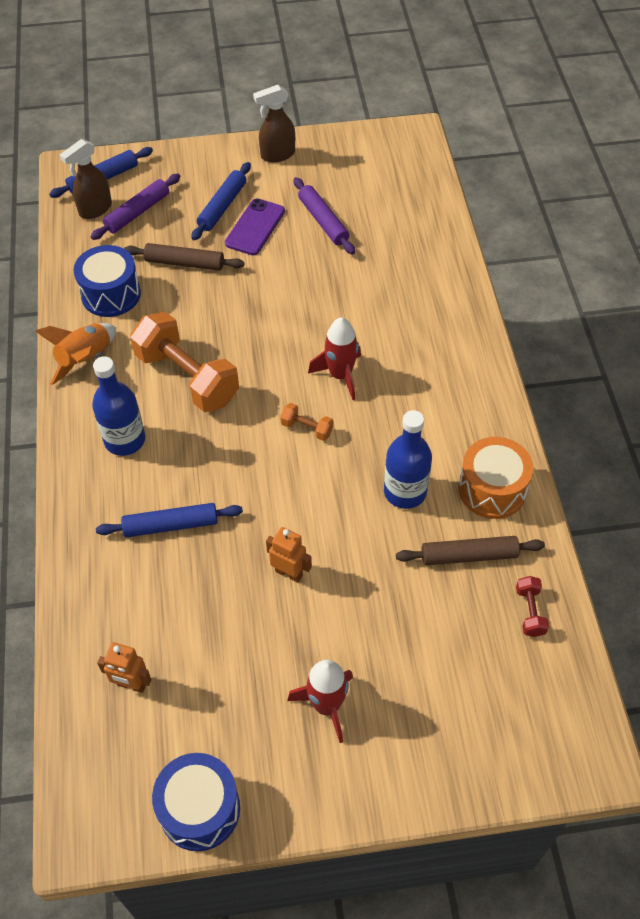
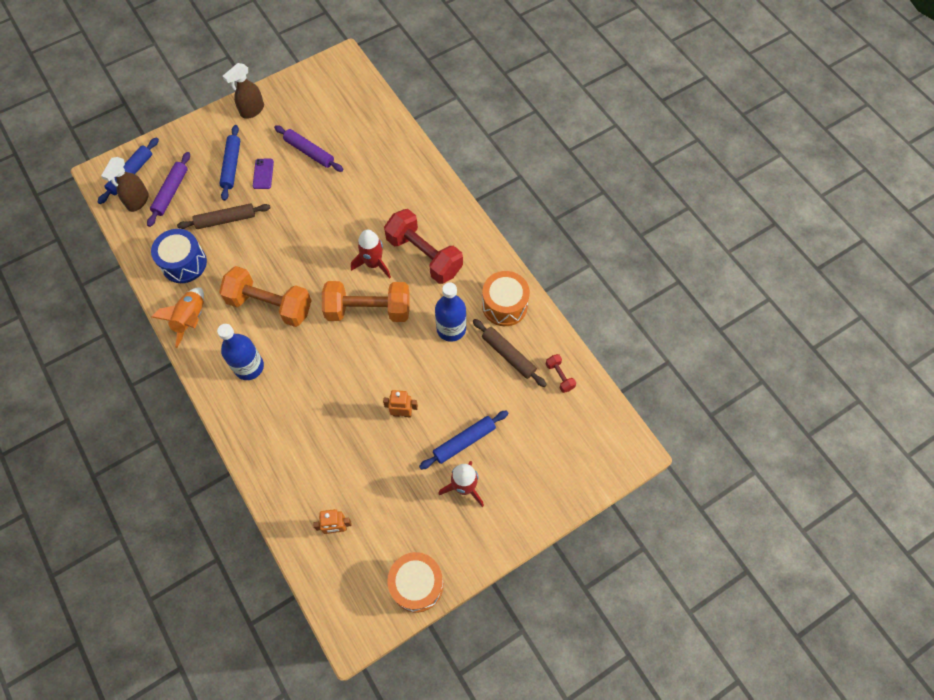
camera: 25 degrees left, 10 degrees up
blue rolling pin [96,503,243,537] -> blue rolling pin moved to [419,410,508,470]
blue drum [152,753,240,851] -> orange drum [387,552,443,613]
purple phone [225,198,285,255] -> purple phone [253,159,274,189], size x0.66
orange dumbbell [280,403,333,441] -> orange dumbbell [322,281,410,322], size x2.33
brown rolling pin [396,536,545,565] -> brown rolling pin turned 75 degrees clockwise [473,319,547,387]
none -> red dumbbell [384,209,463,284]

